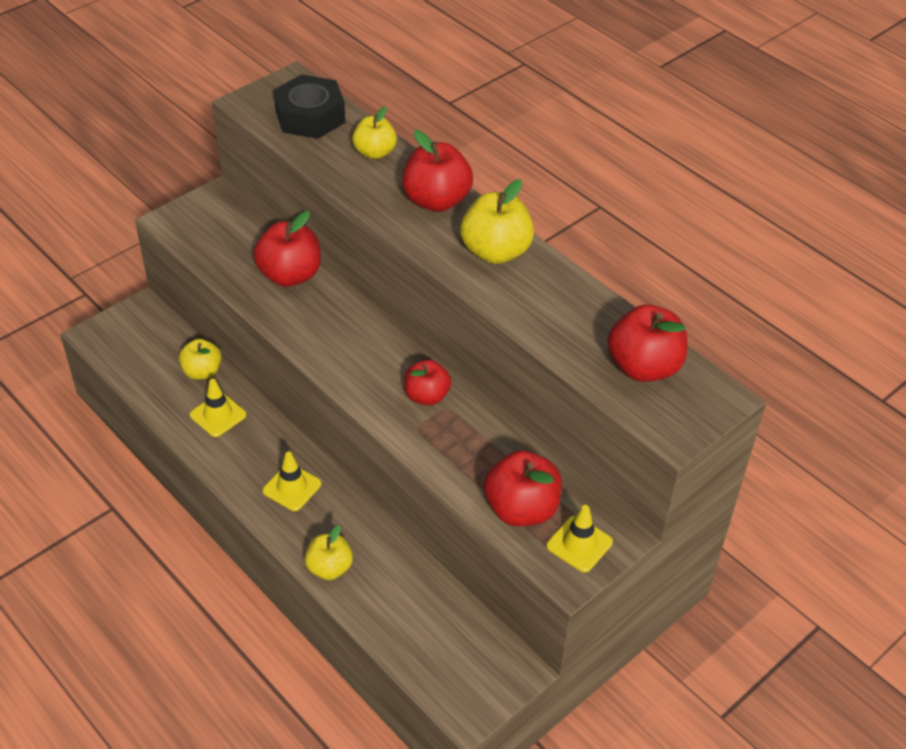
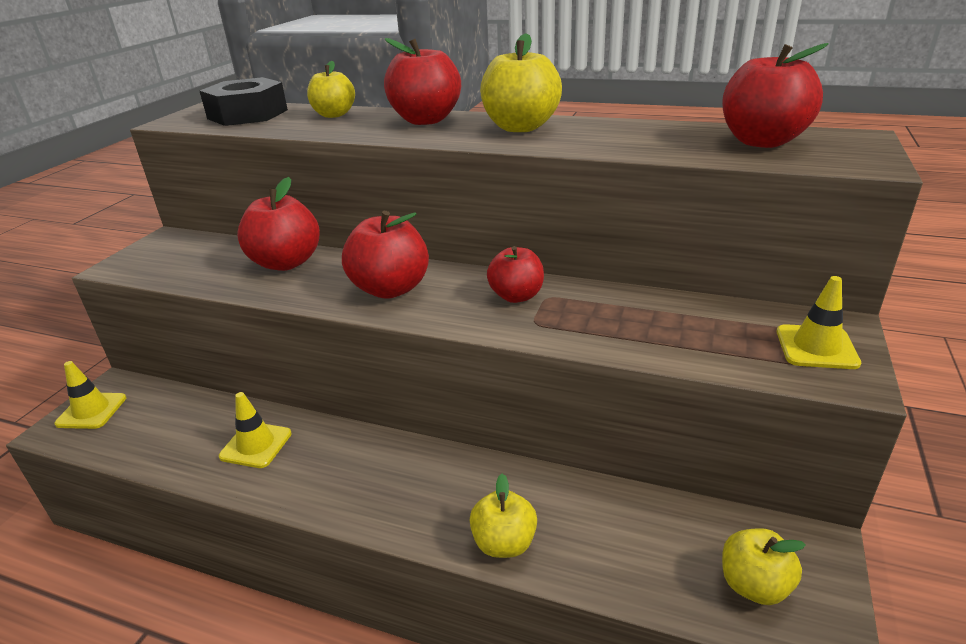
camera: 25 degrees left, 15 degrees down
yellow apple [179,339,222,380] -> yellow apple moved to [722,528,806,605]
yellow traffic cone [263,451,321,511] -> yellow traffic cone moved to [54,361,126,429]
red apple [484,450,562,526] -> red apple moved to [342,211,429,299]

